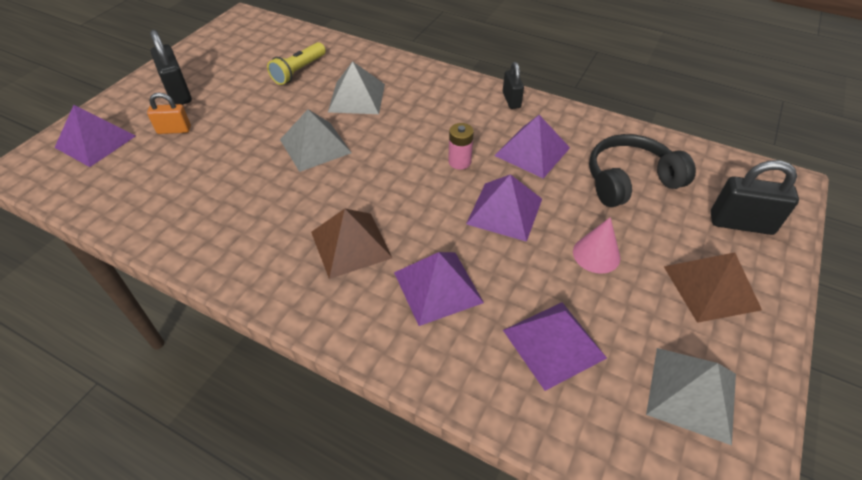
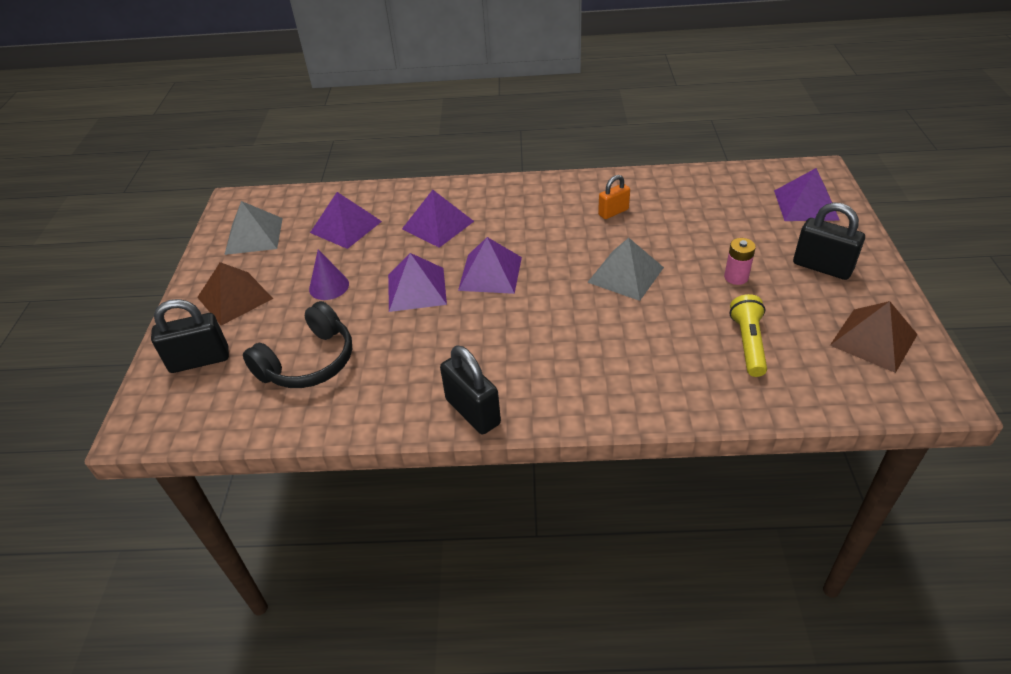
camera: 155 degrees right, 5 degrees down
orange padlock [147,93,191,134] -> orange padlock moved to [598,175,630,219]
brown pyramid [311,209,392,279] -> brown pyramid moved to [830,301,918,373]
grey pyramid [328,61,385,114] -> none
pink battery [448,123,474,169] -> pink battery moved to [724,238,756,285]
purple pyramid [494,115,570,179] -> purple pyramid moved to [458,237,522,294]
black padlock [503,62,524,109] -> black padlock [440,345,501,434], size x1.60
pink cone [573,217,621,274] -> purple cone [309,250,349,300]

